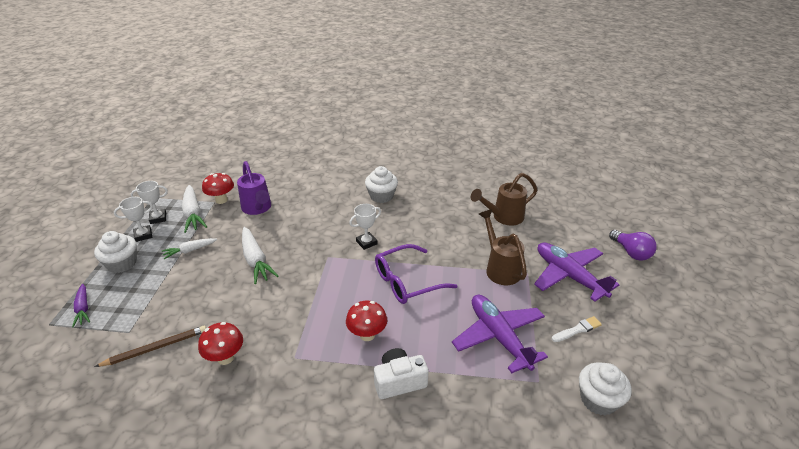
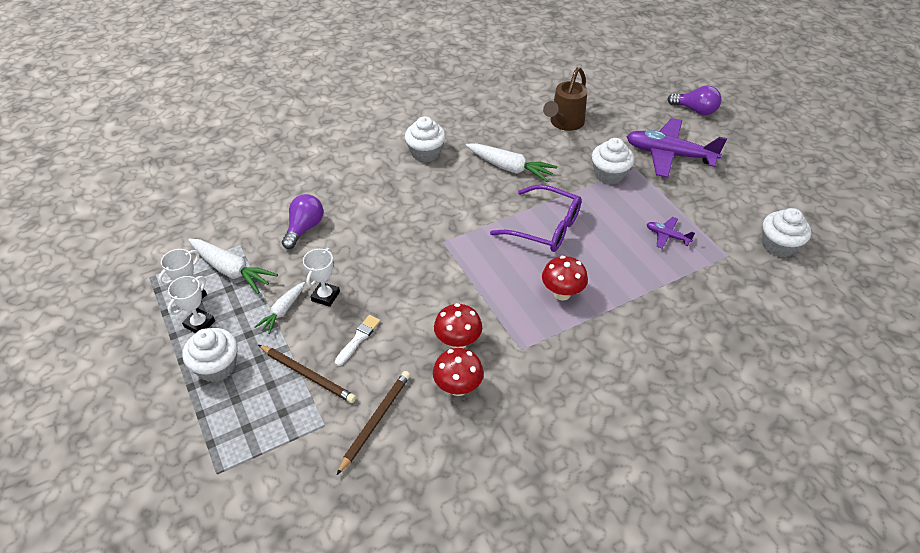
camera: 35 degrees left, 10 degrees up
purple carrot [72,284,90,327] -> none
red mushroom [202,173,234,204] -> red mushroom moved to [434,303,482,348]
purple watering can [237,161,271,215] -> purple light bulb [282,194,323,249]
white carrot [242,227,278,284] -> white carrot moved to [466,143,557,182]
white trophy [349,204,381,250] -> white trophy moved to [303,248,340,307]
white camera [374,348,429,399] -> none
purple glasses [375,244,457,304] -> purple glasses turned 90 degrees counterclockwise [490,184,582,252]
purple plane [452,295,548,373] -> purple plane [647,217,695,249], size x0.46
brown watering can [479,210,527,285] -> white cupcake [592,138,634,185]
white brush [552,316,602,342] -> white brush moved to [335,315,380,366]
none -> brown pencil [258,345,356,403]

